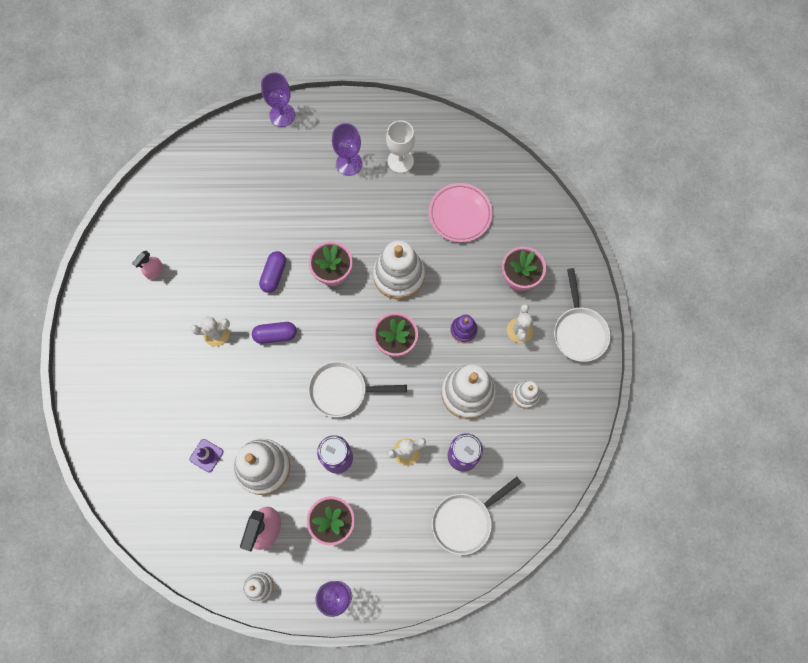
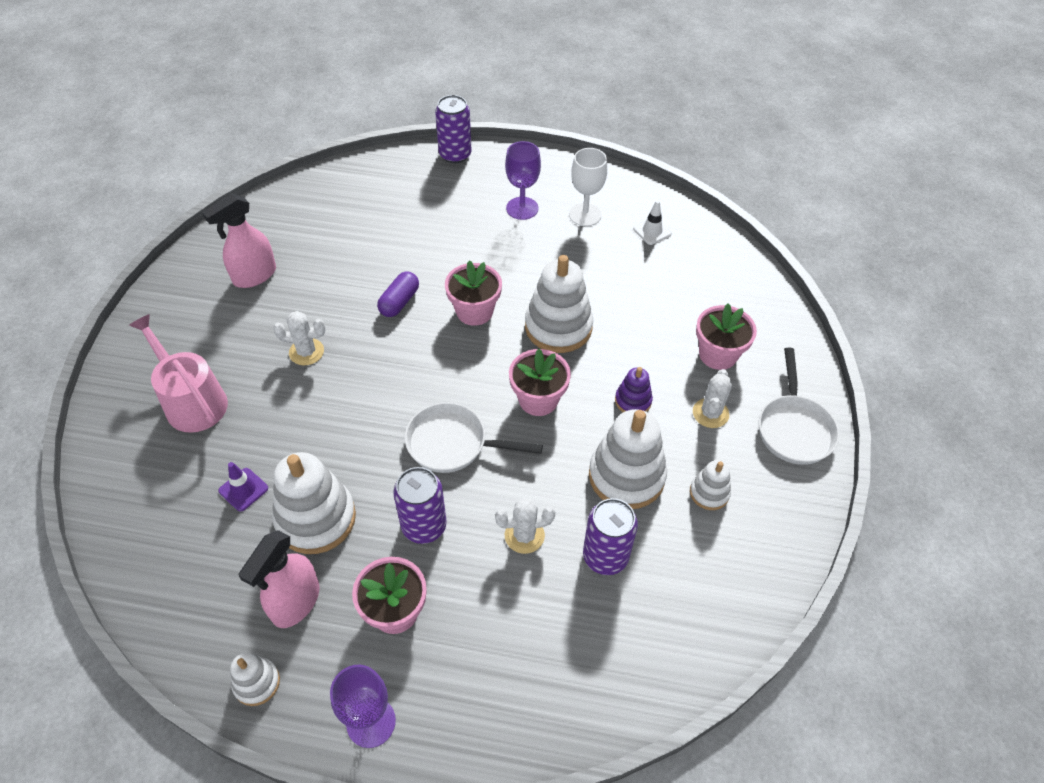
camera: 10 degrees right, 20 degrees down
pink spray bottle [132,251,163,280] -> pink spray bottle [202,194,276,288], size x1.78
purple capsule [252,322,297,344] -> none
purple goblet [261,72,295,127] -> purple can [435,95,471,163]
pink plate [429,183,493,242] -> none
white pan [432,477,522,555] -> none
none -> pink watering can [129,314,228,433]
none -> white traffic cone [633,200,672,245]

